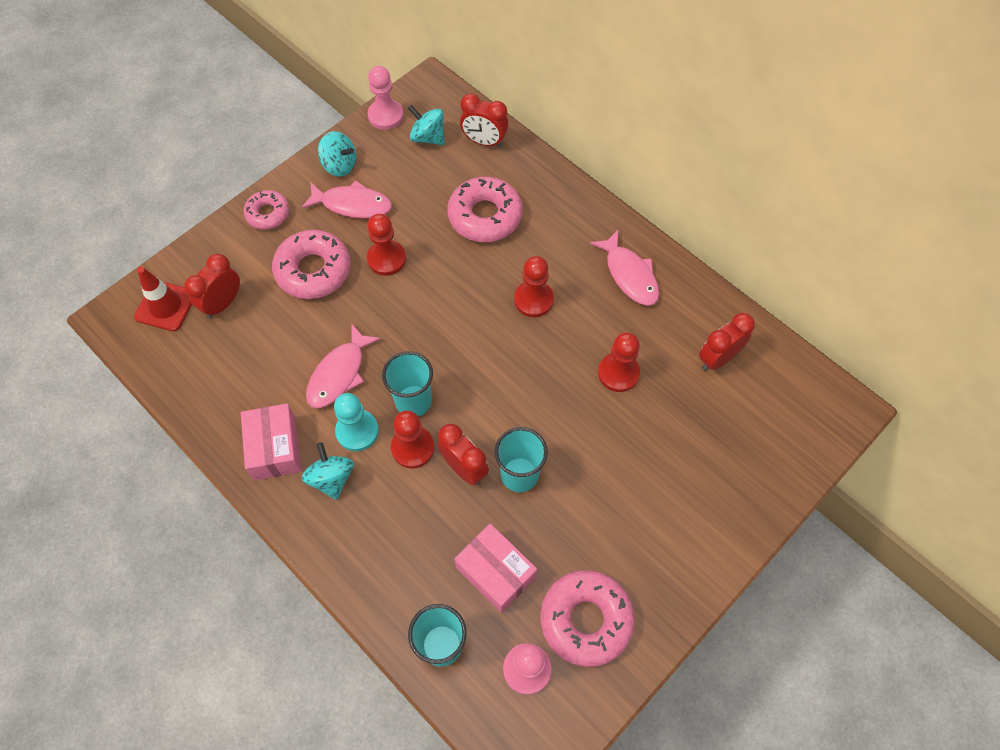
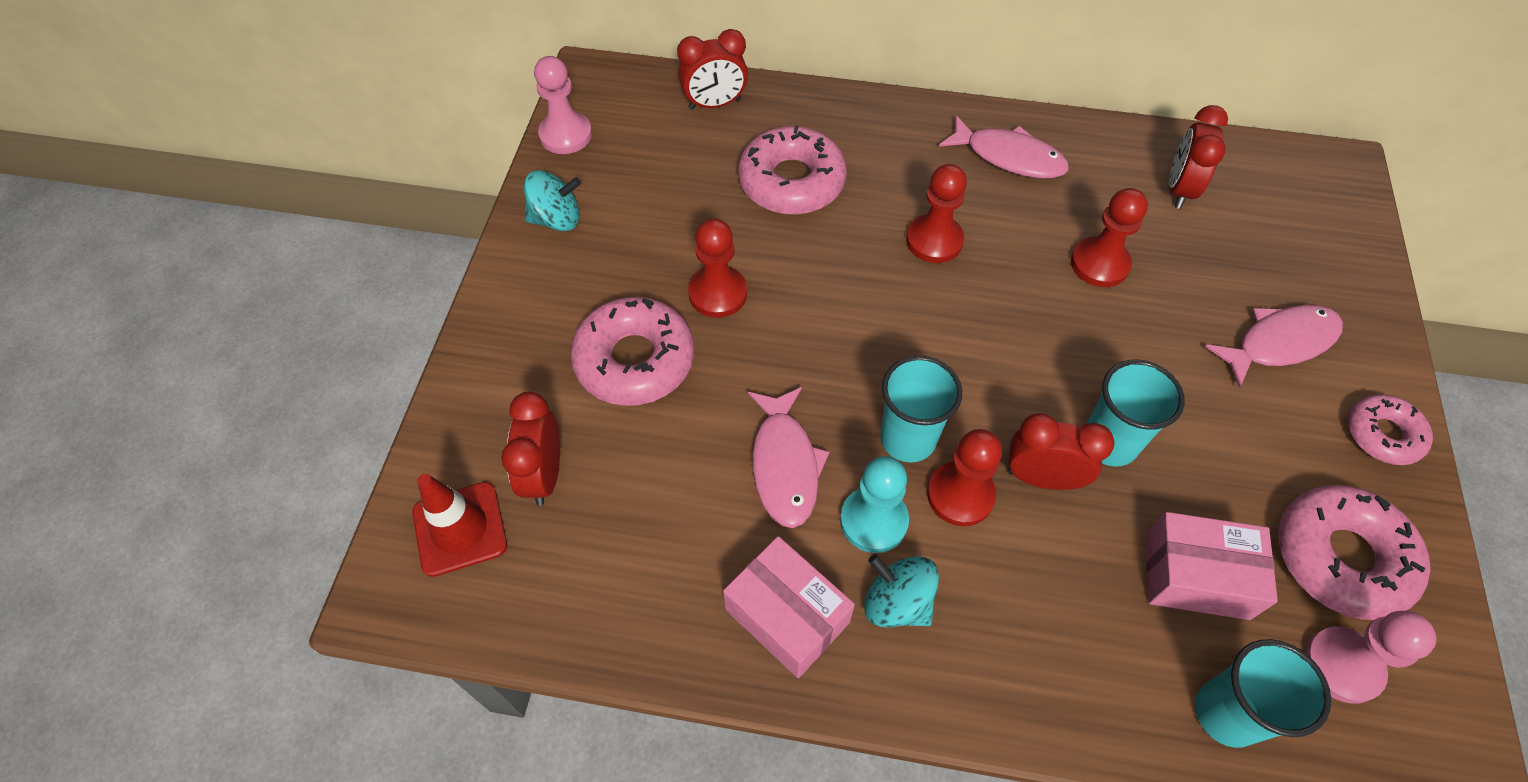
camera: 35 degrees left, 5 degrees down
pink donut [243,190,289,229] -> pink donut moved to [1348,394,1433,465]
pink fish [301,180,392,218] -> pink fish moved to [1205,305,1343,388]
turquoise spinning top [408,105,445,145] -> none

